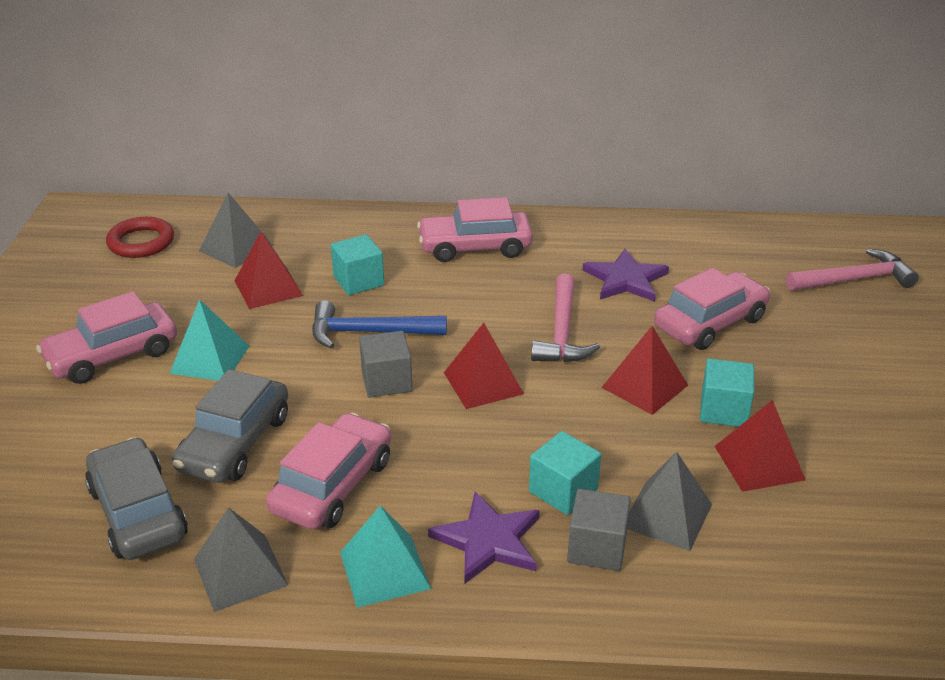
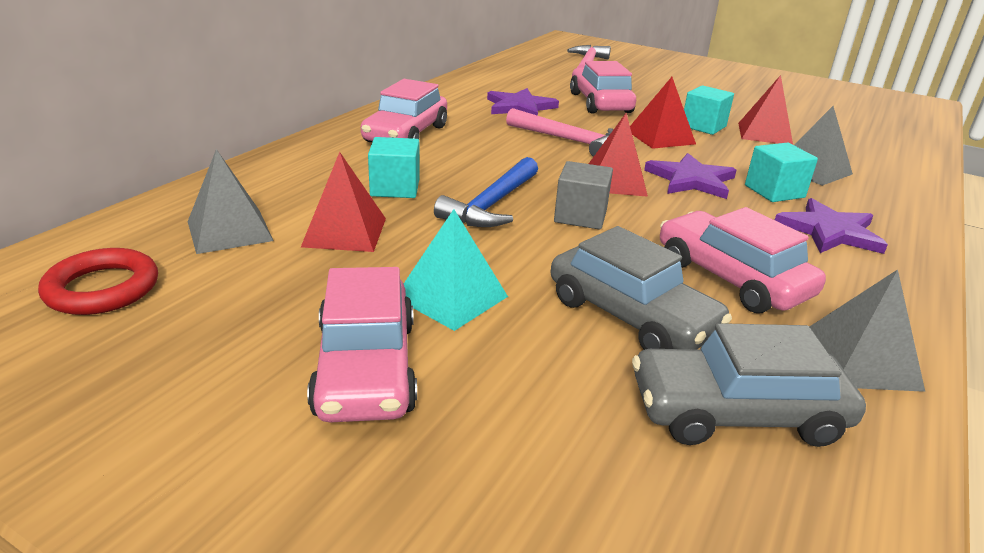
camera: 65 degrees left, 5 degrees down
turquoise pyramid [340,505,431,608] -> none
grey cube [567,489,631,571] -> none
none -> purple star [644,153,737,199]

